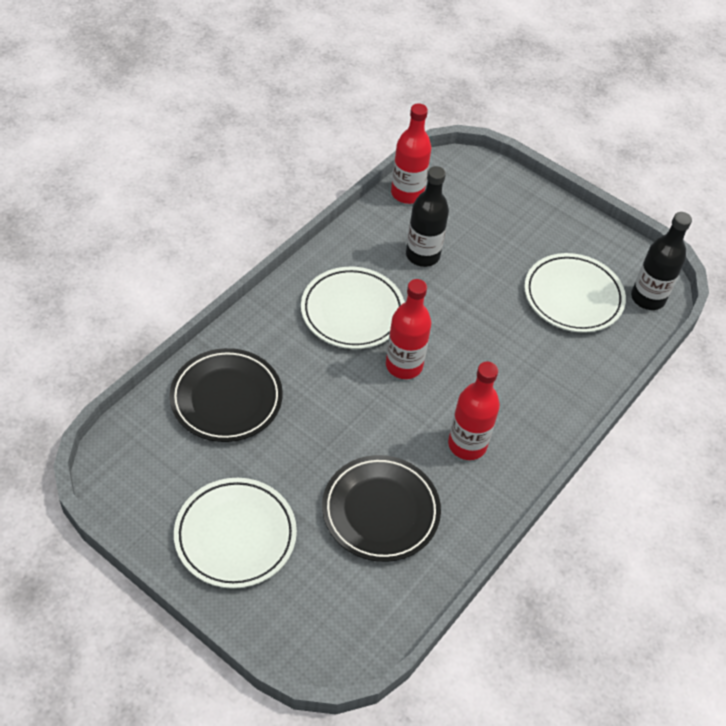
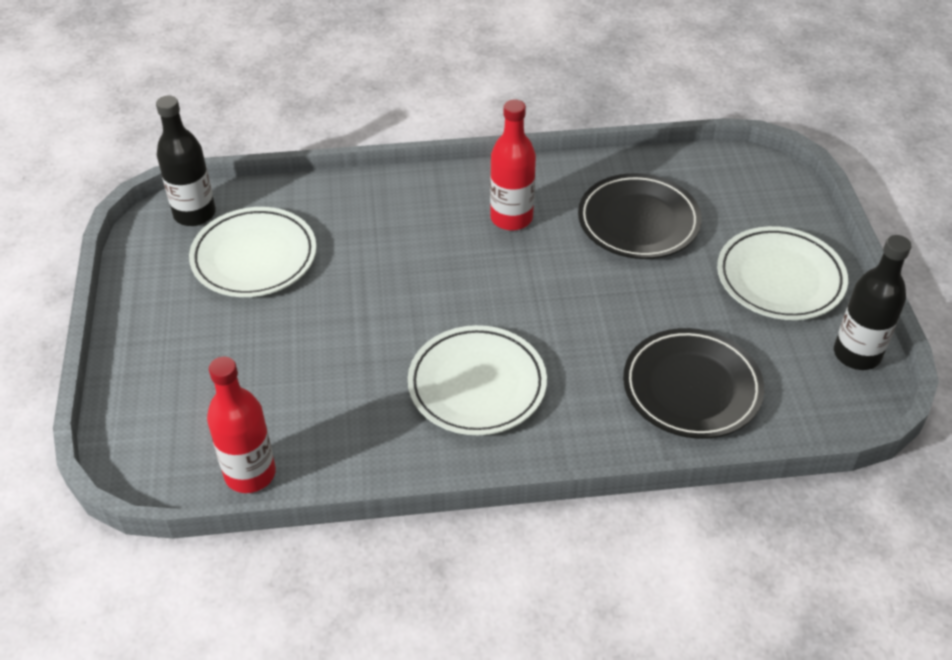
camera: 130 degrees left, 5 degrees down
red bottle [386,279,431,379] -> none
black bottle [406,166,449,267] -> black bottle moved to [834,235,911,370]

